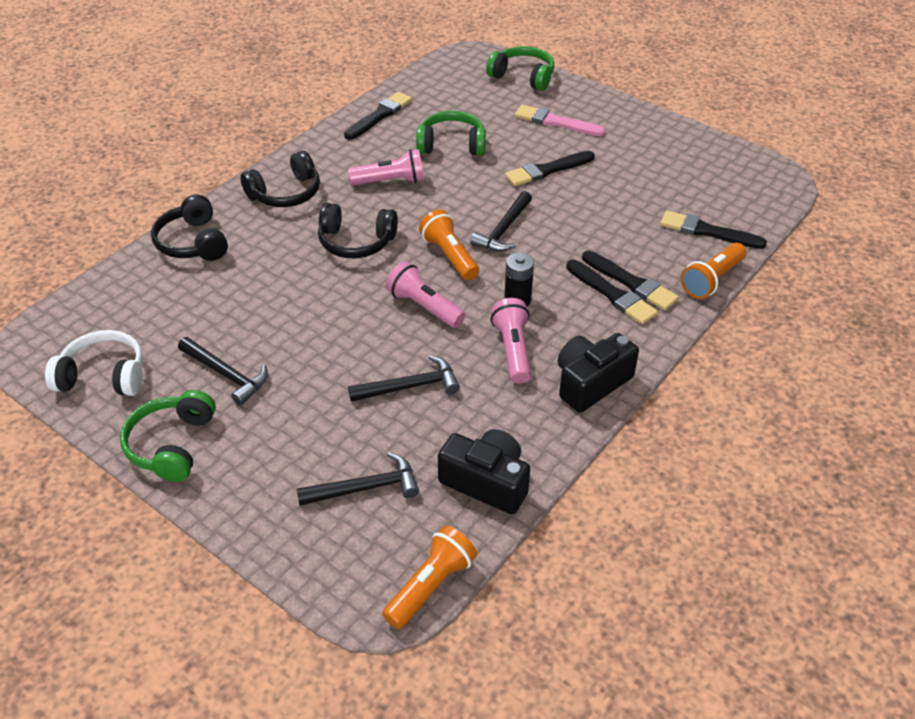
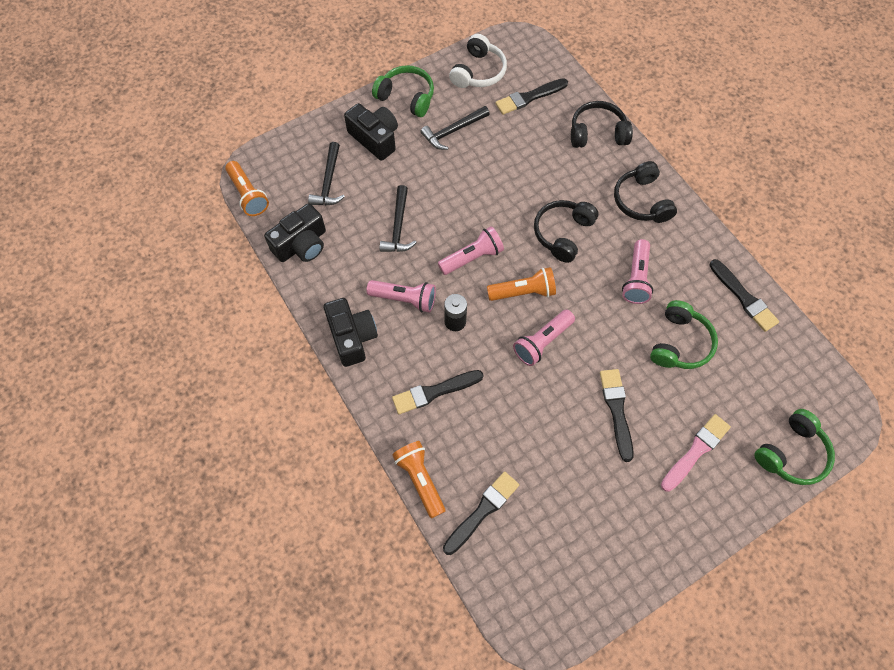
camera: 110 degrees right, 20 degrees up
black hammer [470,191,532,252] -> pink flashlight [513,310,575,366]
black brush [582,251,679,310] -> black brush moved to [495,78,568,115]
none -> black camera [344,103,398,161]

